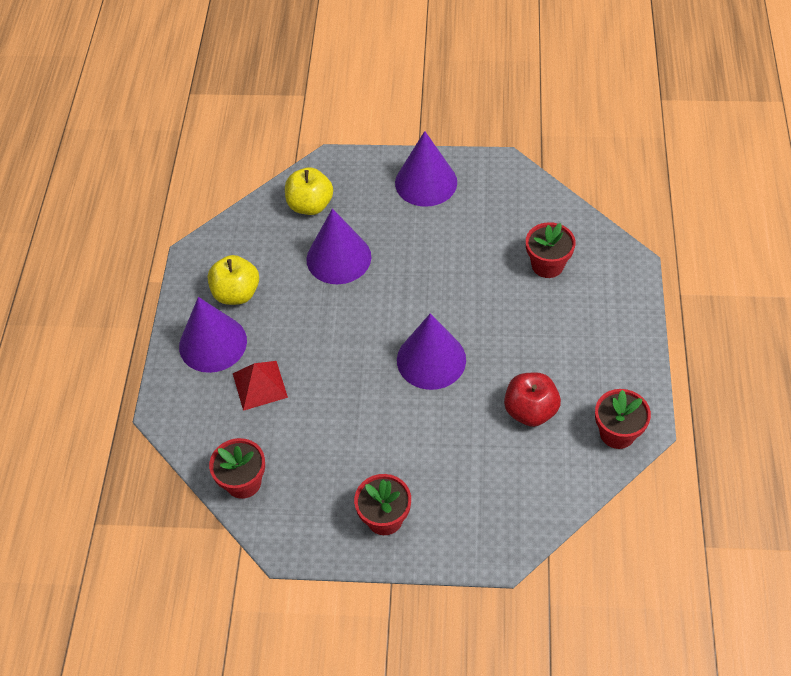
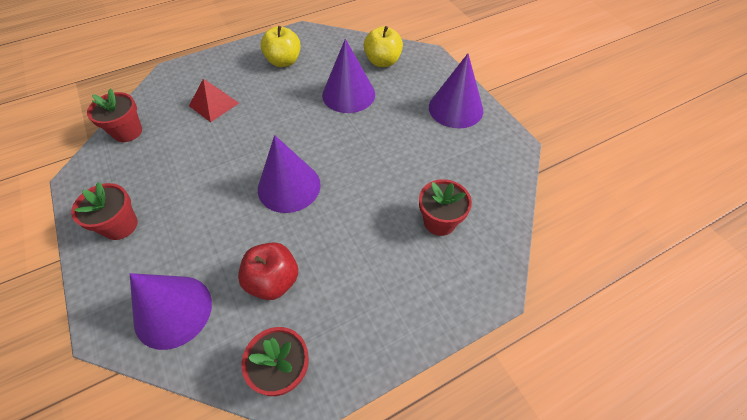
camera: 55 degrees right, 0 degrees up
purple cone [179,297,247,373] -> purple cone moved to [130,273,212,350]

